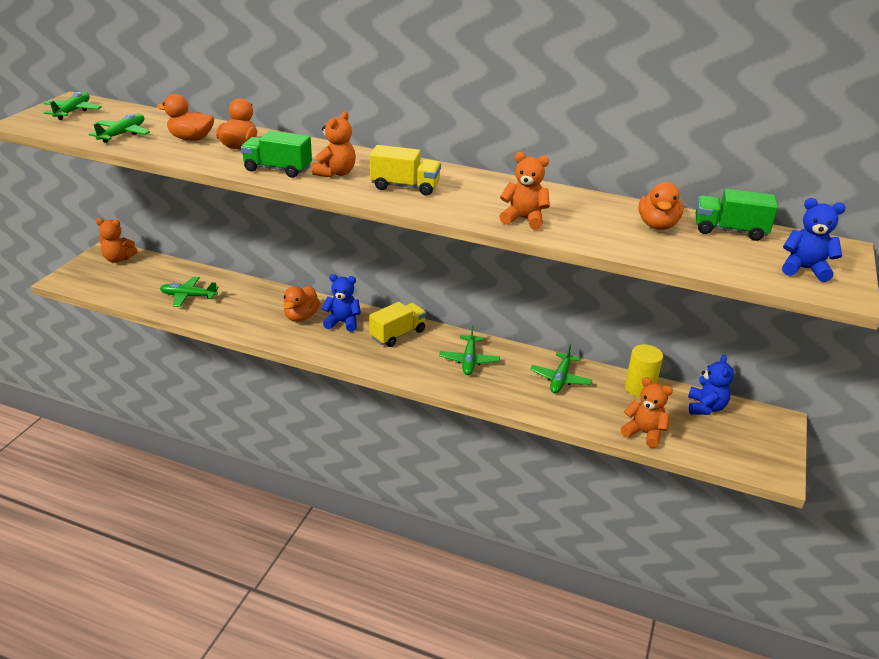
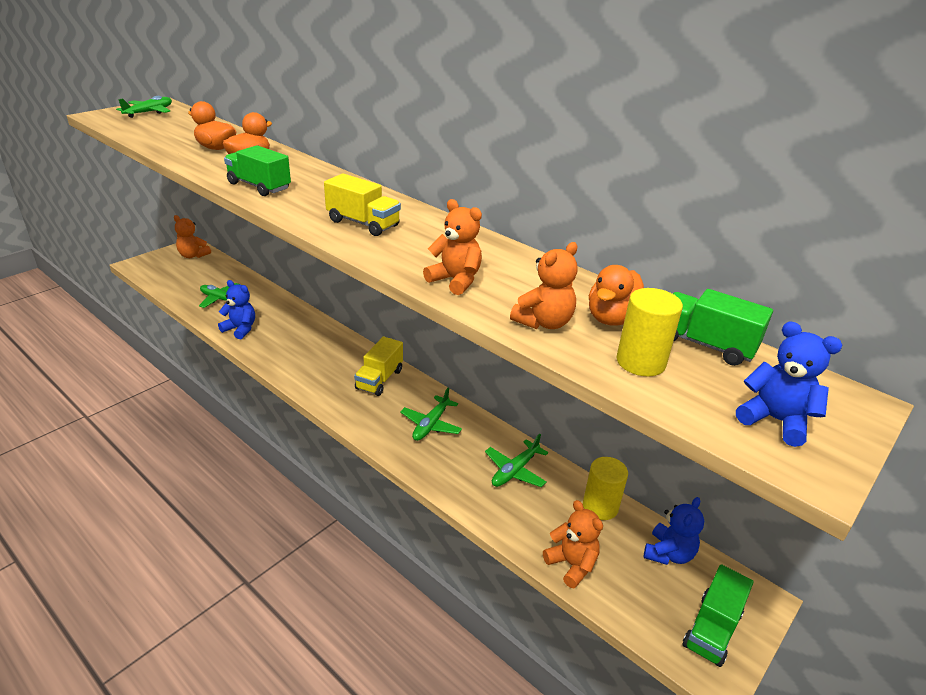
camera: 20 degrees right, 0 degrees up
green plane [89,114,150,143] -> none
orange duck [283,286,320,322] -> none
orange teddy bear [312,111,356,177] -> orange teddy bear moved to [510,242,578,329]
blue teddy bear [322,274,361,332] -> blue teddy bear moved to [218,280,255,339]
yellow truck [369,302,426,347] -> yellow truck turned 135 degrees clockwise [354,337,403,396]
none -> yellow cylinder [617,288,683,376]
none -> green truck [682,564,753,667]

